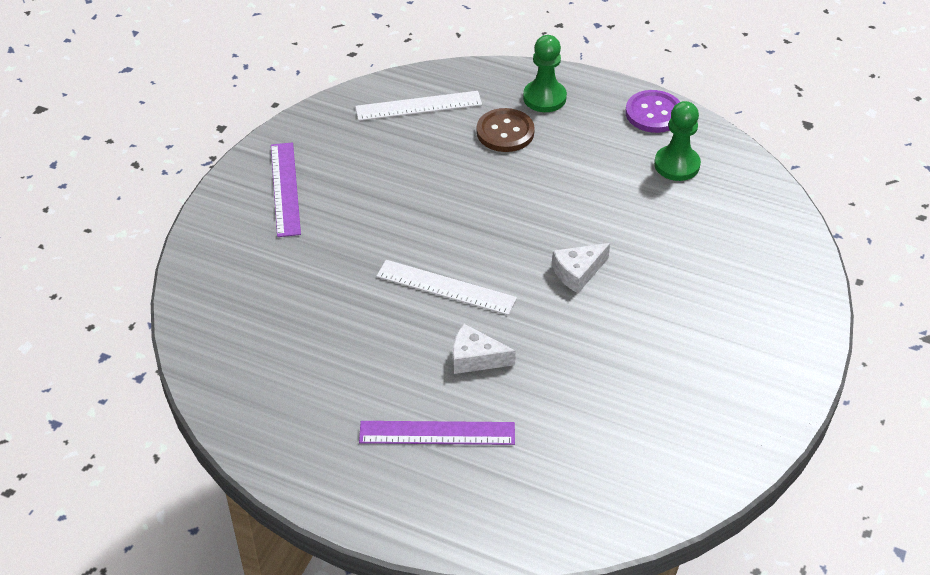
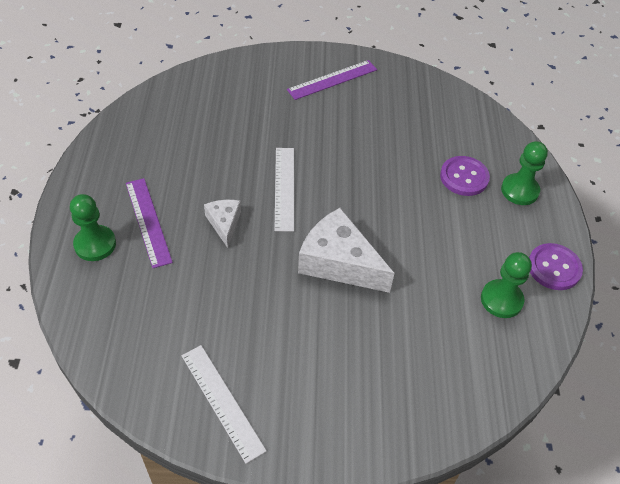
camera: 65 degrees right, 5 degrees up
white ruler [355,91,482,121] -> white ruler moved to [181,345,267,464]
brown button [477,108,535,152] -> purple button [440,156,490,196]
white cheese [552,243,610,293] -> white cheese [298,208,394,293], size x1.88
none -> green pawn [70,194,116,261]

